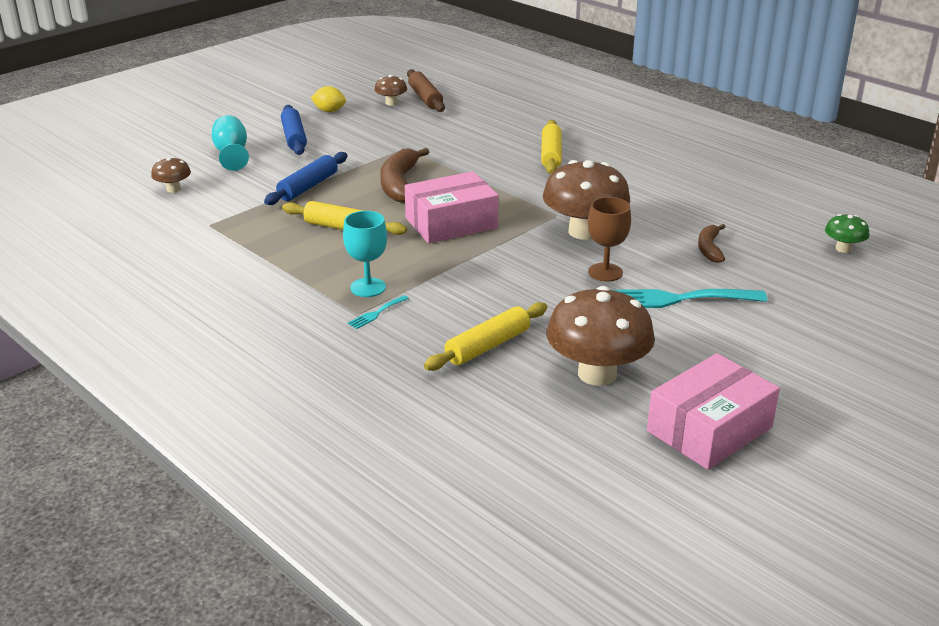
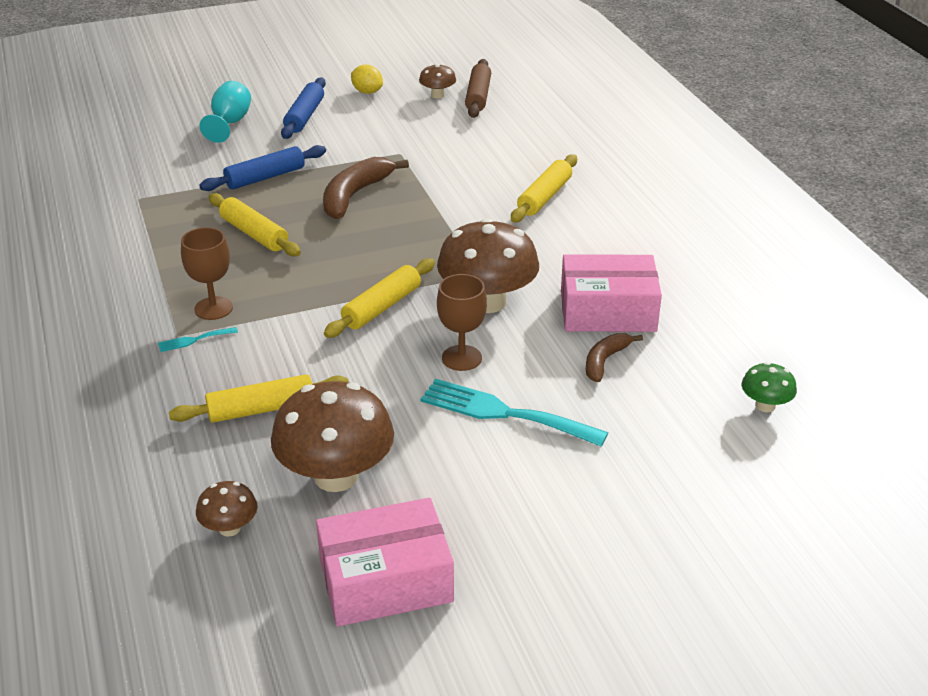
camera: 25 degrees right, 5 degrees up
brown mushroom [151,157,191,193] -> brown mushroom moved to [196,481,258,537]
turquoise goblet [343,211,387,297] -> brown goblet [181,227,233,320]
pink box [405,171,499,243] -> pink box moved to [561,254,662,332]
none -> yellow rolling pin [324,258,435,338]

